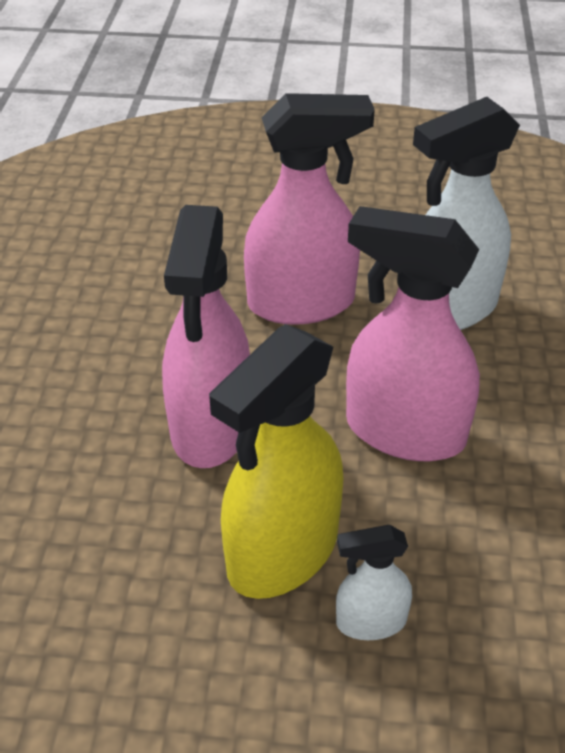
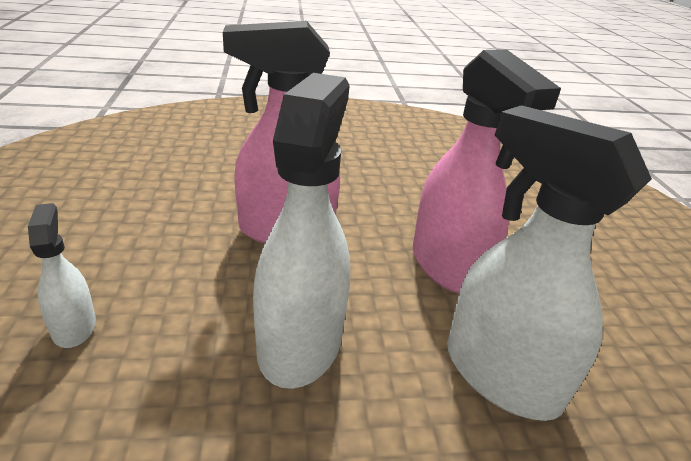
camera: 75 degrees right, 10 degrees down
yellow spray bottle [209,324,344,599] -> none
pink spray bottle [346,206,480,461] -> white spray bottle [253,73,350,389]

